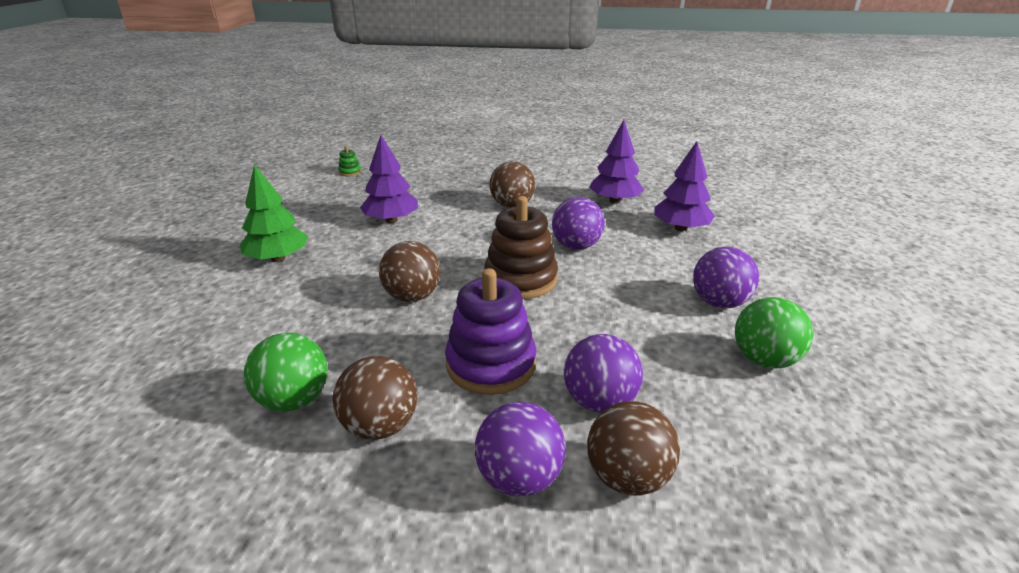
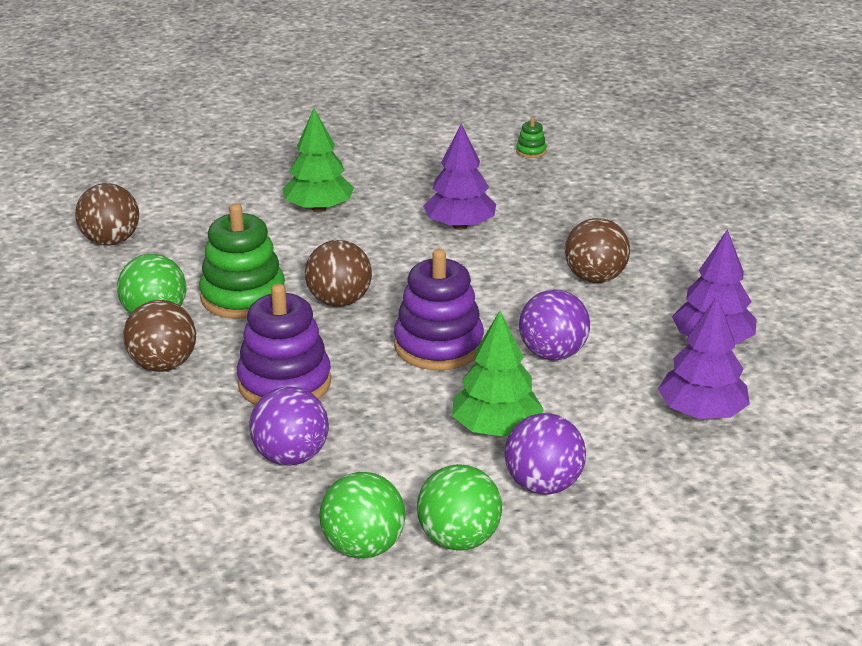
camera: 55 degrees right, 0 degrees up
purple ball [475,402,566,496] -> none
brown stacking toy [484,196,558,299] -> purple stacking toy [394,249,484,370]
brown ball [587,401,680,496] -> brown ball moved to [75,183,139,246]
none -> green stacking toy [199,203,286,319]
none -> green ball [319,472,405,558]
none -> green tree [452,311,544,437]

